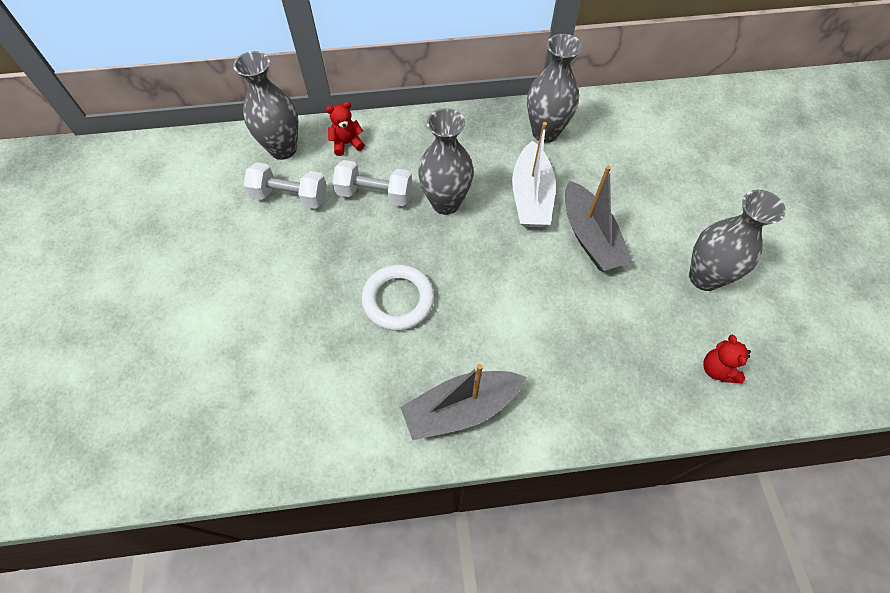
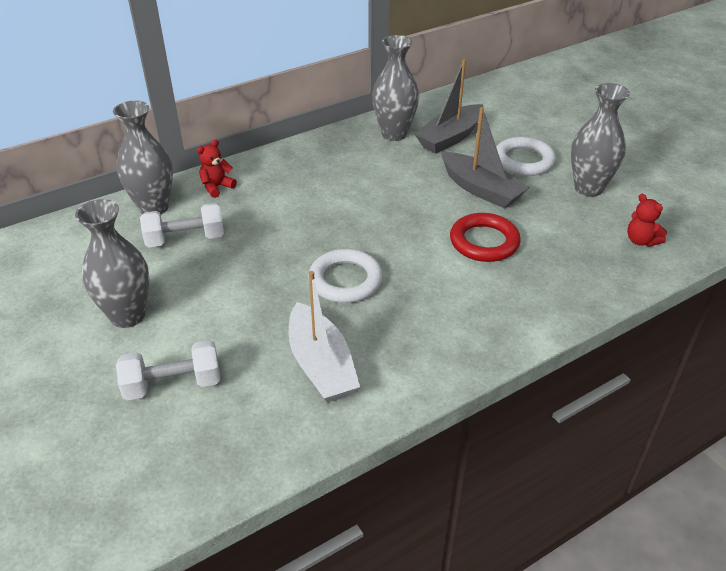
camera: 25 degrees left, 20 degrees down
white dumbbell [332,160,412,206] -> white dumbbell moved to [116,340,220,400]
grey boat [400,364,526,440] -> grey boat moved to [415,60,484,154]
grey vase [418,108,474,215] -> grey vase moved to [75,199,149,328]
white boat [512,122,556,227] -> white boat moved to [289,271,360,402]
none -> red ring [450,213,521,262]
none -> white ring [496,137,556,176]

